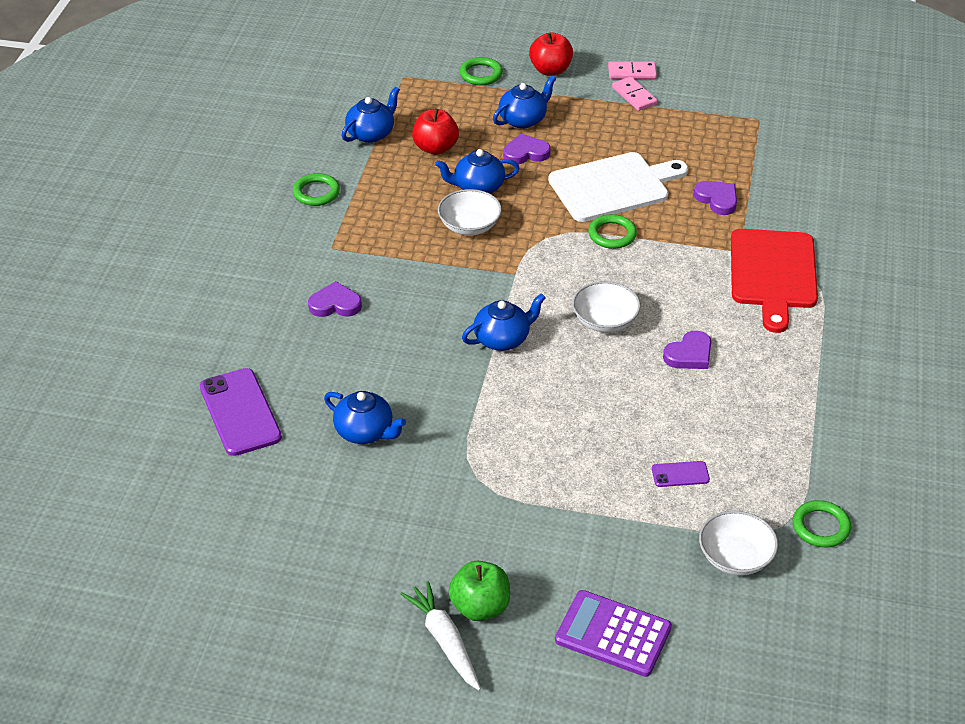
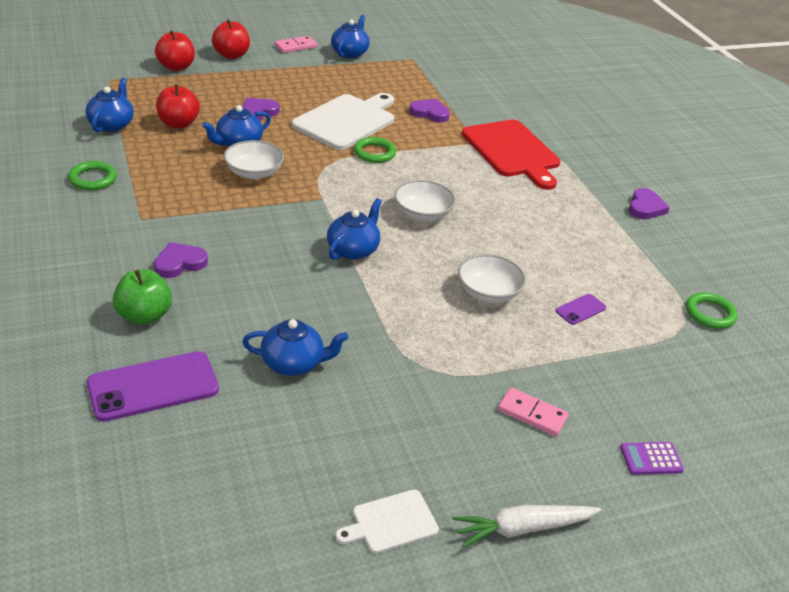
camera: 35 degrees left, 5 degrees down
purple phone [200,368,282,456] -> purple phone turned 60 degrees counterclockwise [87,351,219,422]
white carrot [401,581,481,691] -> white carrot turned 45 degrees counterclockwise [452,505,601,547]
green apple [449,561,510,621] -> green apple moved to [113,269,172,325]
green ring [460,57,503,85] -> red apple [155,31,195,71]
blue teapot [493,76,556,129] -> blue teapot moved to [331,15,370,58]
purple calculator [555,590,672,677] -> purple calculator [620,442,684,475], size x0.55
pink domino [612,77,658,111] -> pink domino moved to [498,387,569,436]
purple heart [663,331,711,369] -> purple heart moved to [629,188,670,219]
white bowl [699,511,778,575] -> white bowl moved to [458,254,526,303]
none -> white cutting board [335,490,439,553]

